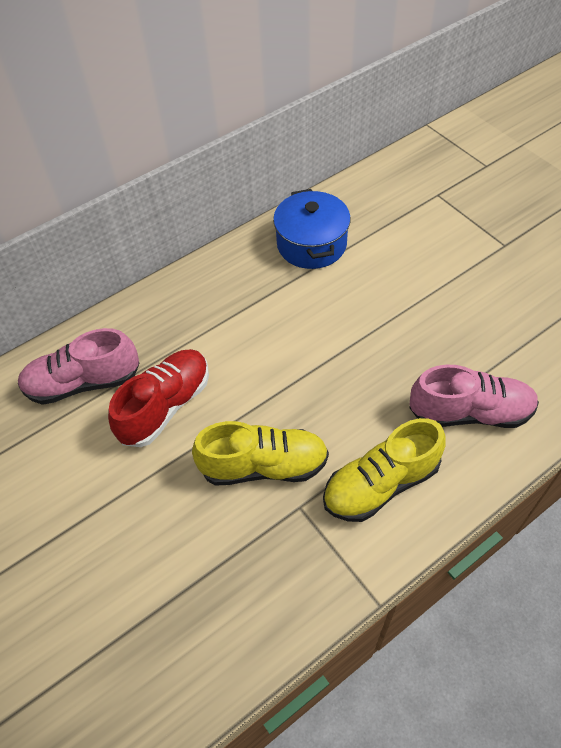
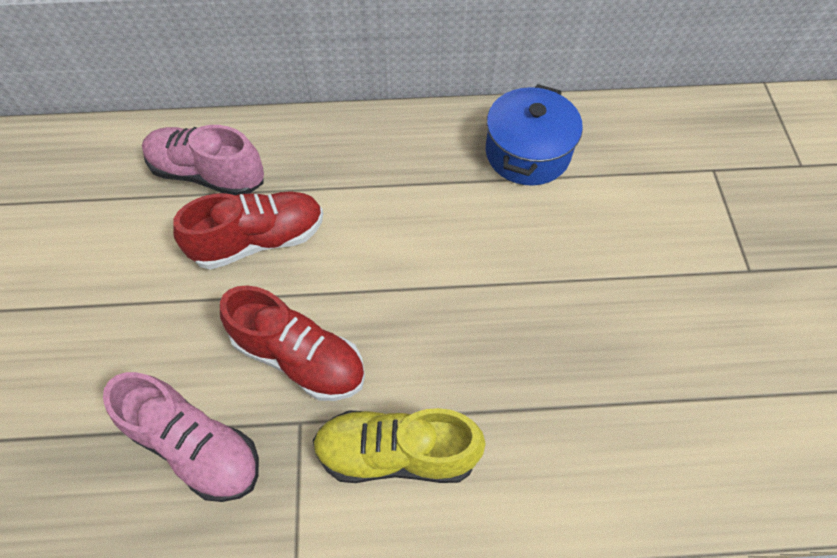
camera: 30 degrees right, 5 degrees up
yellow shoe [192,421,329,486] -> red shoe [220,285,365,401]
pink shoe [409,365,539,428] -> pink shoe moved to [103,372,259,502]

